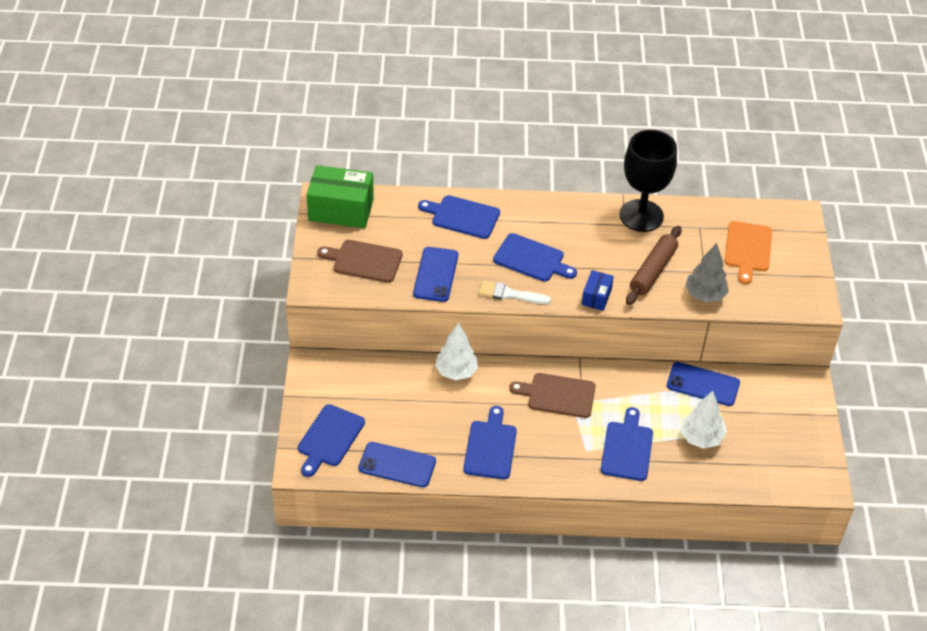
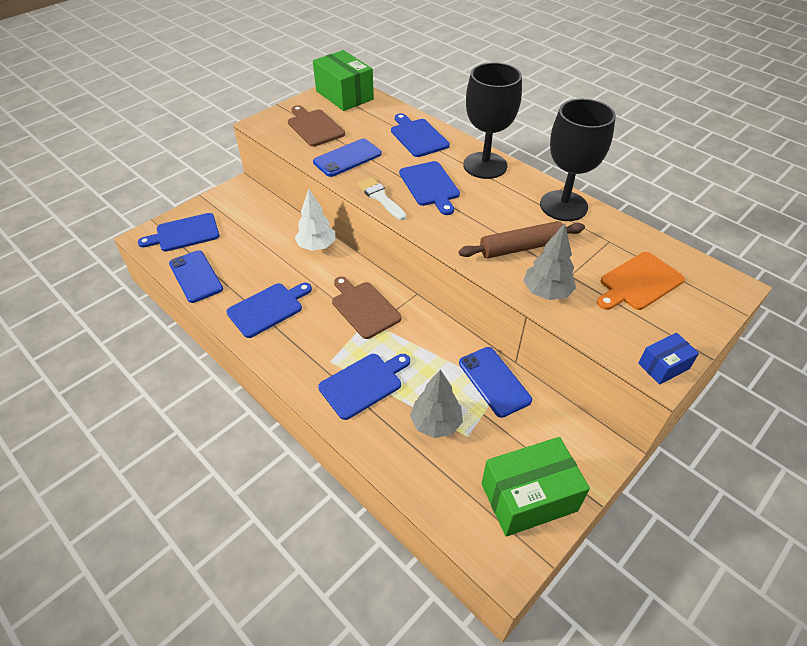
camera: 45 degrees right, 0 degrees up
blue box [582,270,614,311] -> blue box moved to [638,333,699,385]
white tree [681,391,725,449] -> grey tree [410,369,463,438]
none -> black goblet [463,62,522,179]
none -> green box [481,437,590,537]

